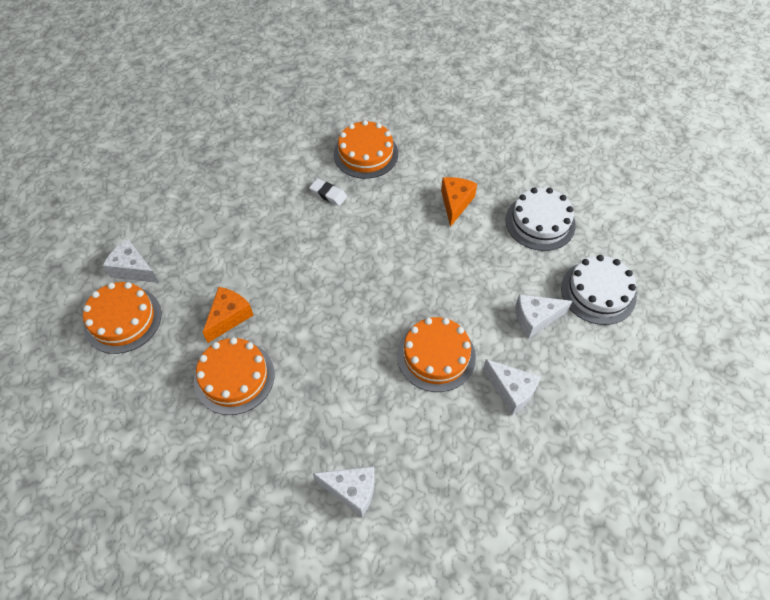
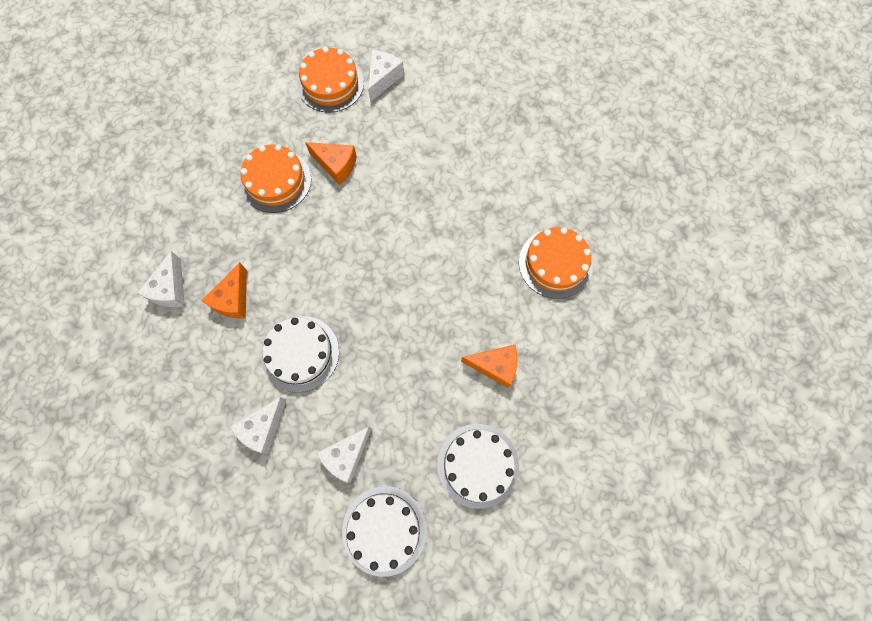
camera: 85 degrees right, 15 degrees up
white eraser [309,178,347,206] -> none
orange cake [397,317,476,392] -> white cake [262,316,339,392]
white cheese [515,294,572,339] -> white cheese turned 120 degrees counterclockwise [316,427,372,483]
none -> orange cheese [202,262,247,319]

